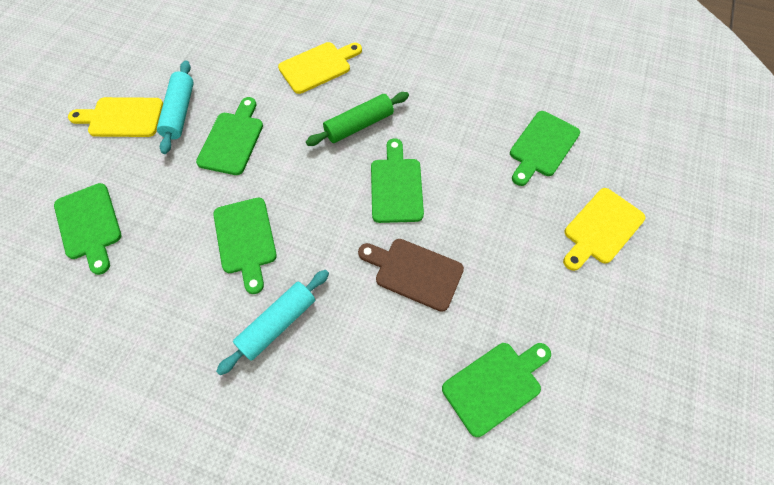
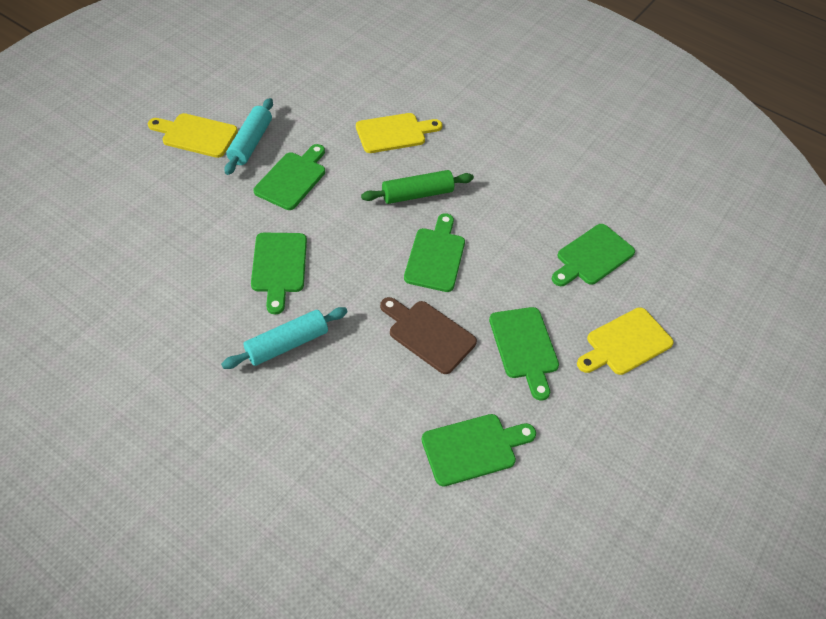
camera: 10 degrees right, 10 degrees down
green cutting board [54,183,121,275] -> green cutting board moved to [489,307,559,400]

